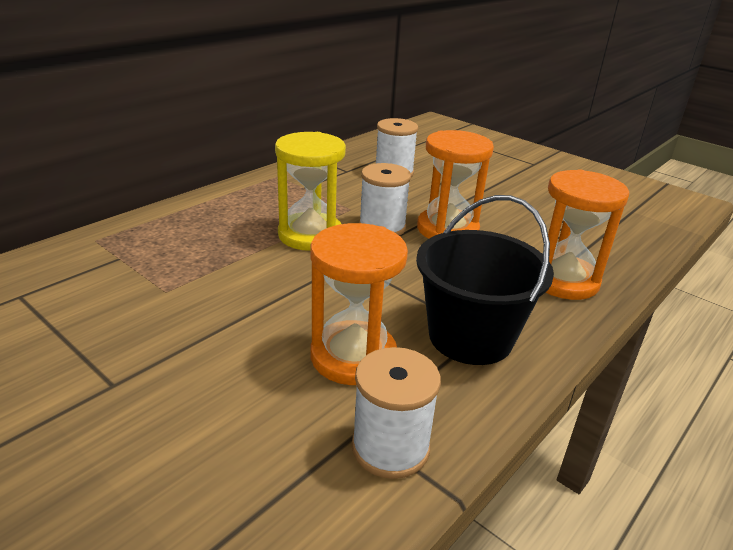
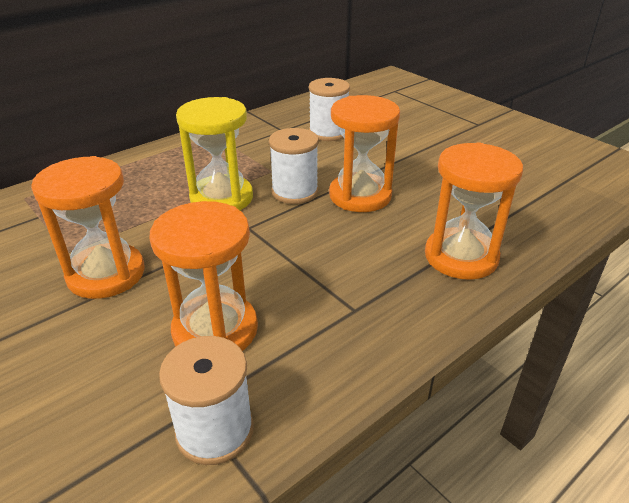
camera: 10 degrees right, 5 degrees up
black bucket [416,195,554,365] -> none
none -> orange hourglass [31,156,145,299]

